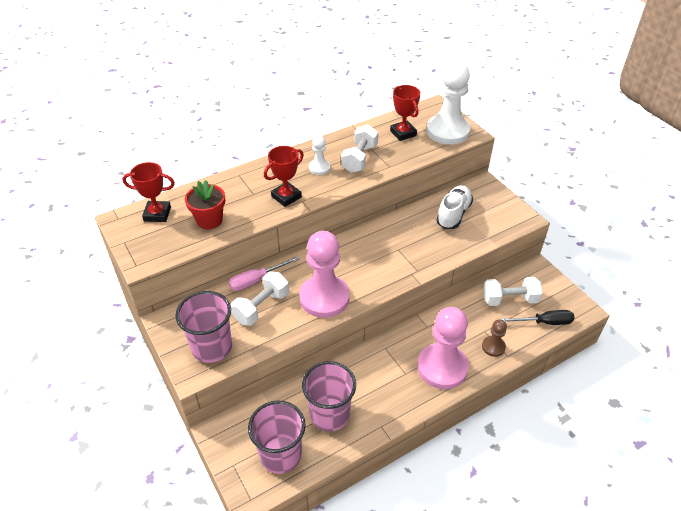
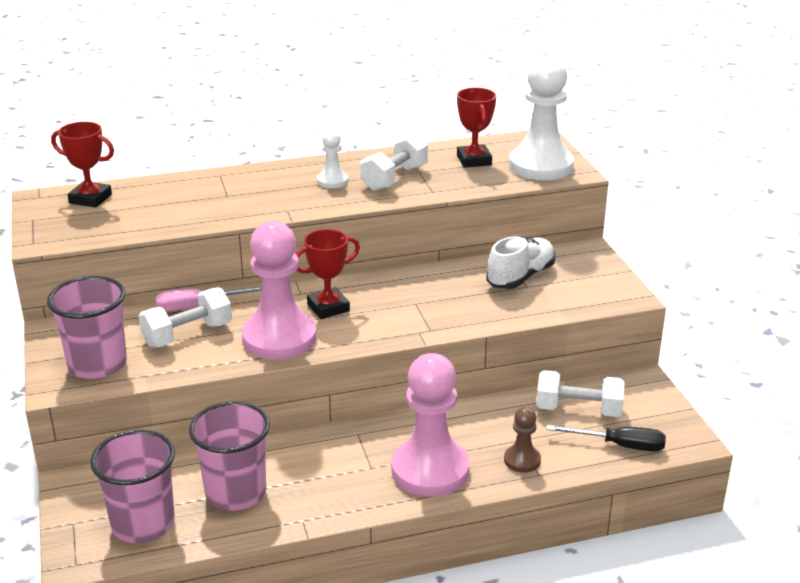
camera: 15 degrees right, 15 degrees down
red flower pot [185,180,225,229] -> none
red trophy [264,146,304,207] -> red trophy moved to [296,229,360,319]

